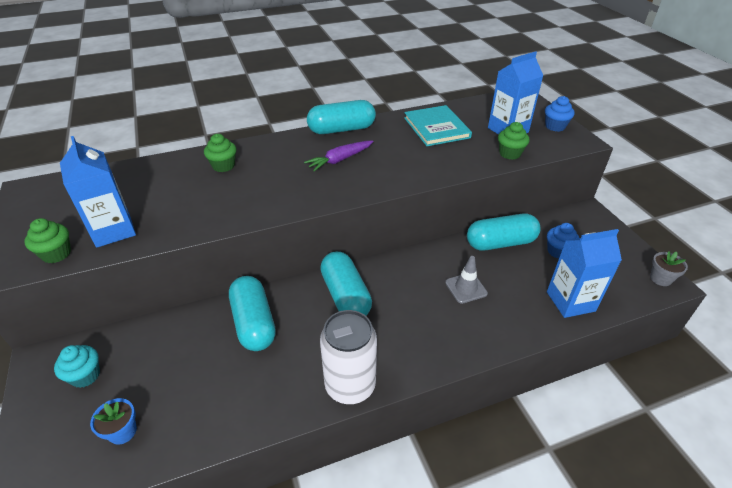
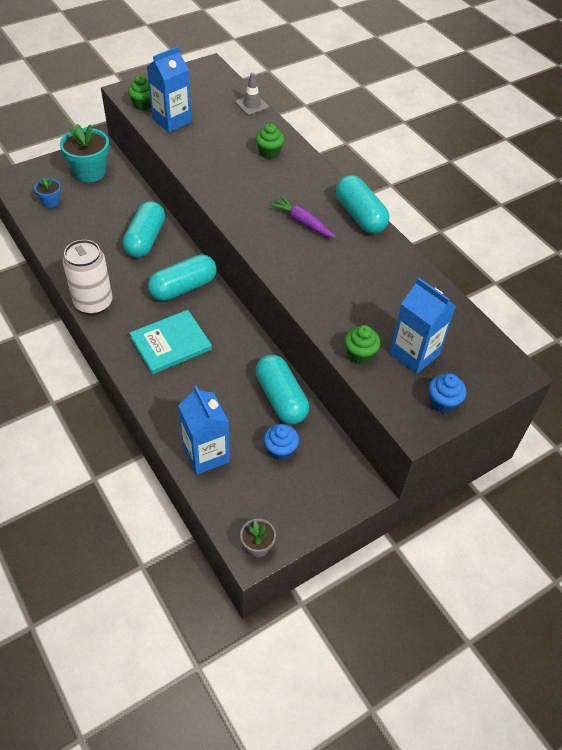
camera: 75 degrees right, 10 degrees up
turquoise cupcake [54,345,100,388] -> turquoise flower pot [60,124,109,182]
turquoise capsule [229,276,276,351] -> turquoise capsule turned 45 degrees counterclockwise [123,201,165,258]
turquoise book [404,105,472,146] -> turquoise book moved to [130,310,212,374]
grey traffic cone [445,256,488,304] -> grey traffic cone moved to [235,73,269,115]

